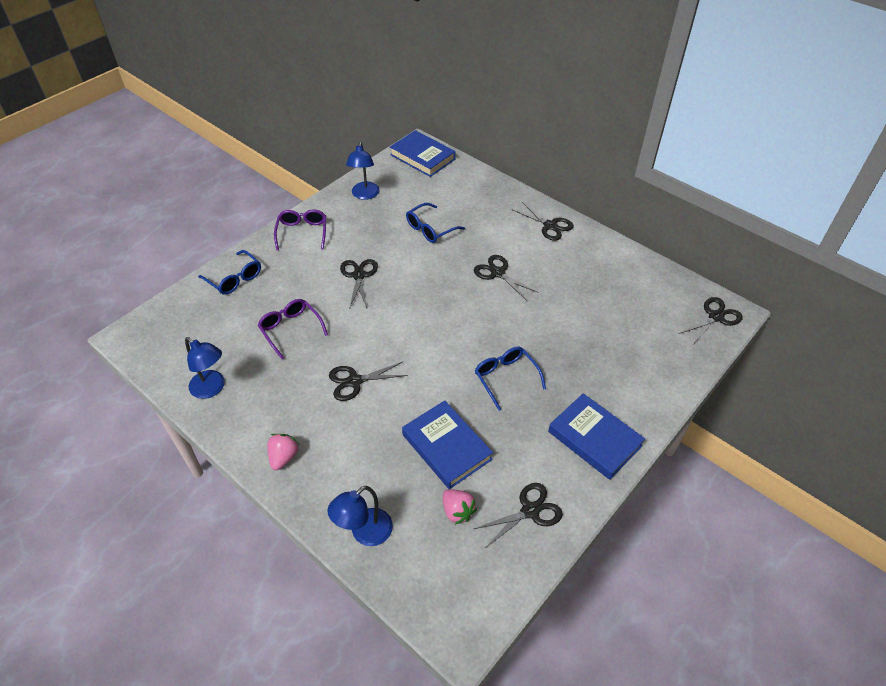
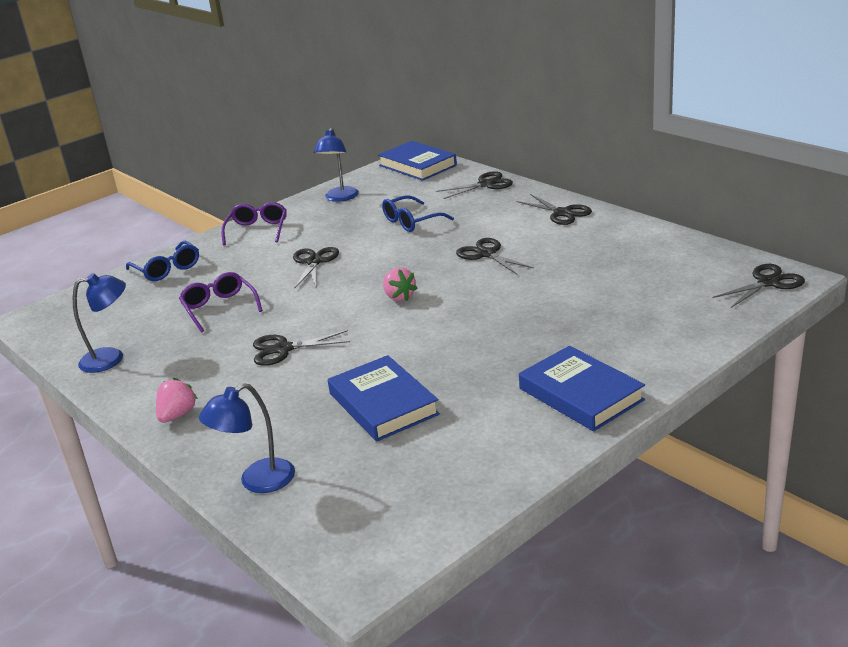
camera: 10 degrees right, 20 degrees down
blue lamp [185,337,225,399] -> blue lamp turned 60 degrees counterclockwise [73,273,126,373]
pink strawberry [442,489,477,525] -> pink strawberry moved to [383,267,418,301]
black scissors [474,483,563,548] -> black scissors moved to [436,171,513,199]
blue glasses [475,347,546,411] -> none

